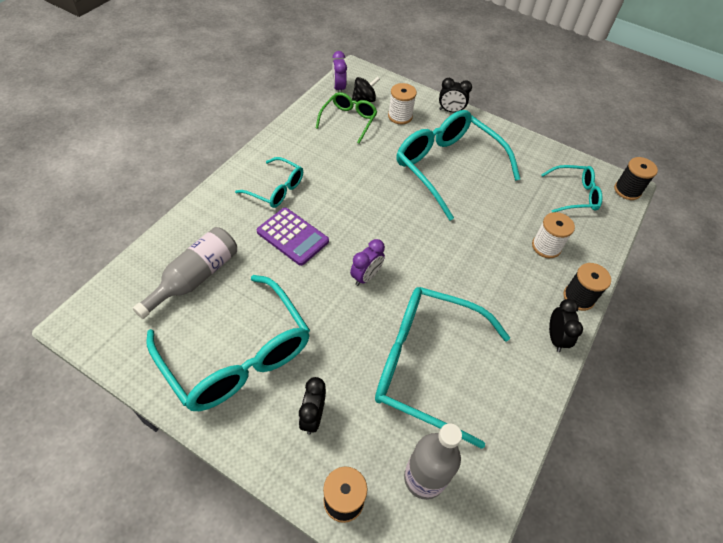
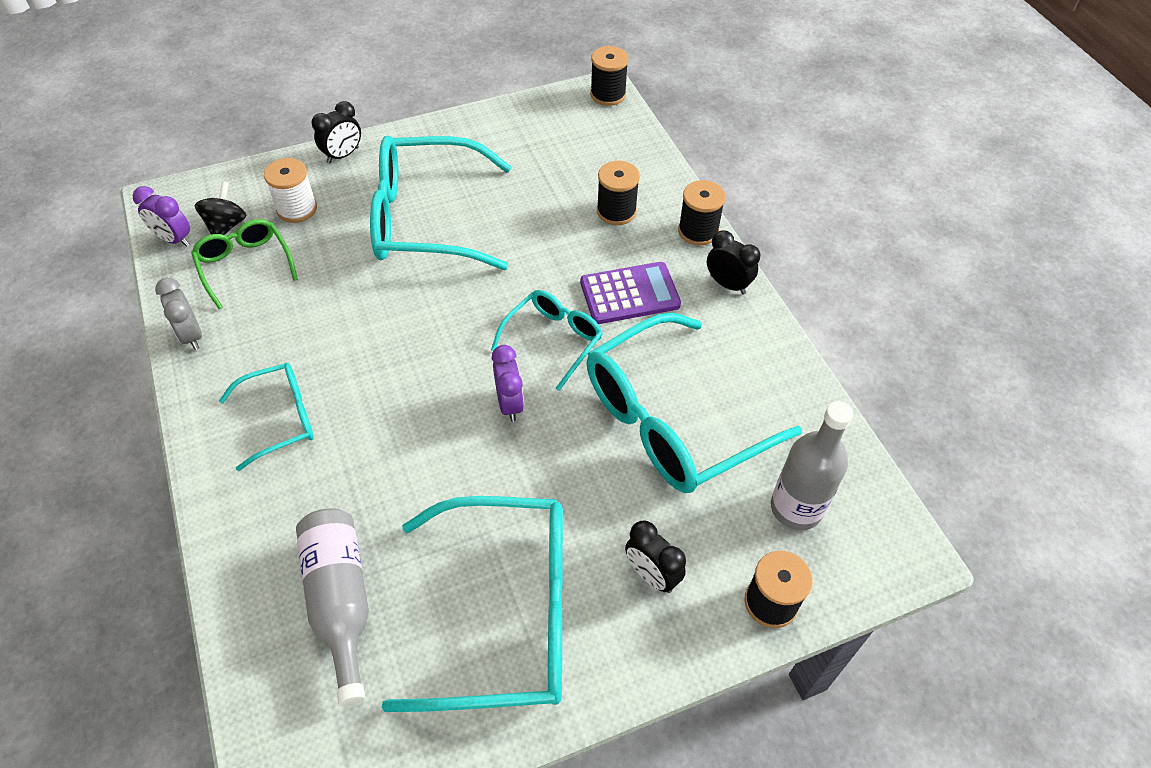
camera: 50 degrees left, 0 degrees up
purple calculator [257,208,329,266] -> purple calculator moved to [580,262,681,324]
white spool [532,212,575,258] -> black spool [597,161,640,225]
turquoise glasses [541,165,603,212] -> turquoise glasses moved to [491,290,603,391]
none -> grey clock [155,278,202,350]

